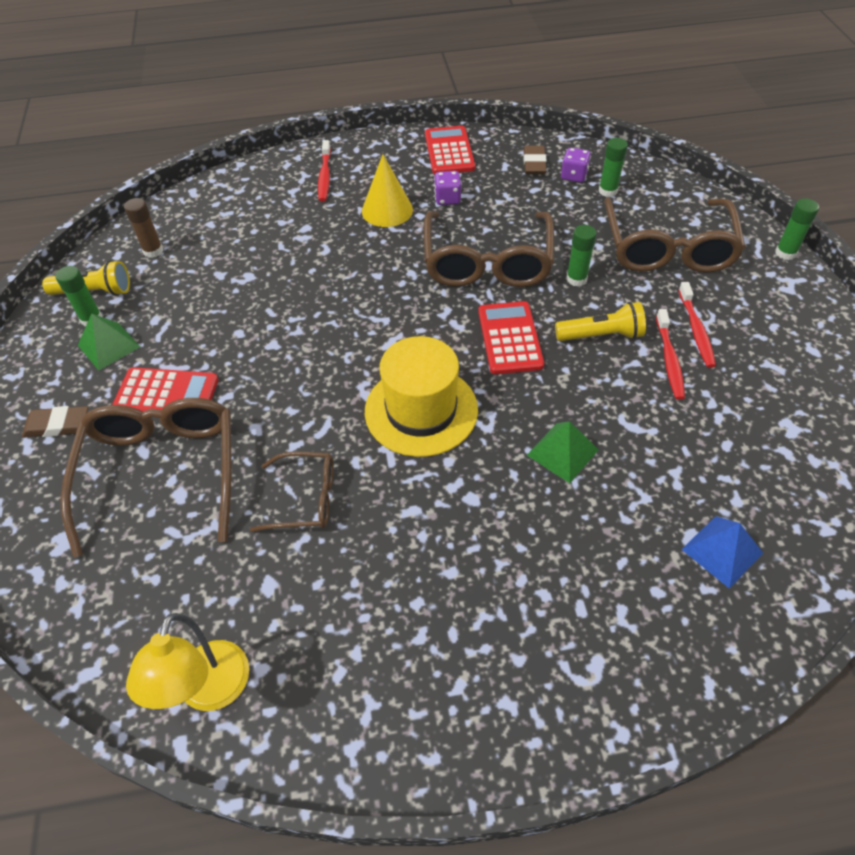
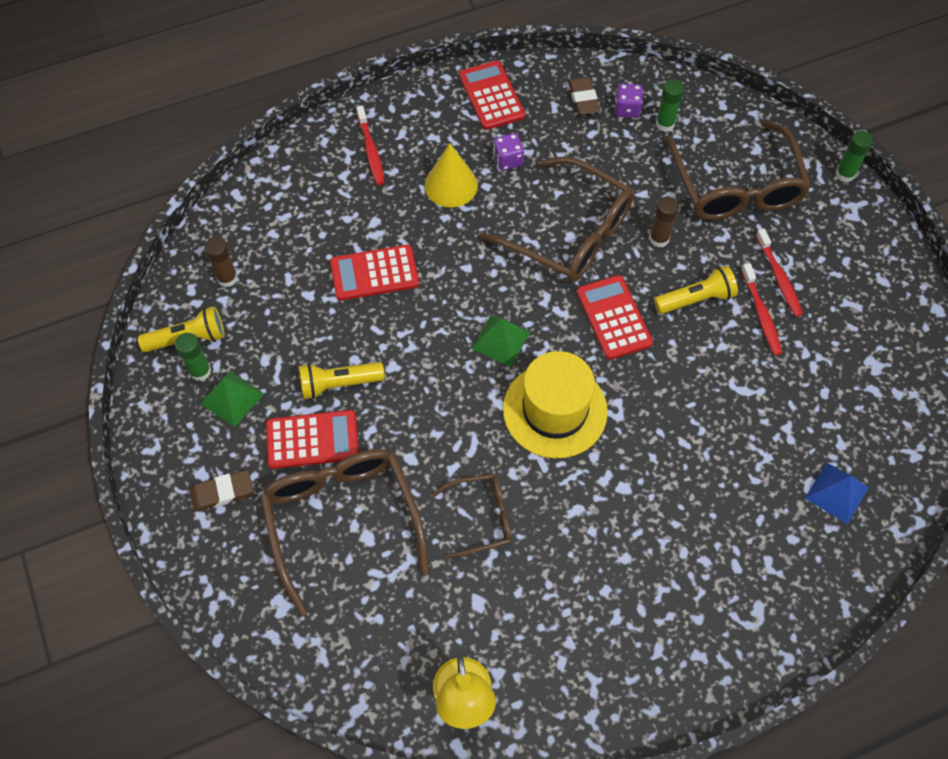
camera: 15 degrees left, 10 degrees up
brown glasses [424,211,554,287] -> brown glasses turned 45 degrees counterclockwise [479,156,634,283]
green pyramid [527,421,599,483] -> green pyramid moved to [471,315,530,367]
green glue stick [566,225,597,286] -> brown glue stick [649,197,679,247]
none -> yellow flashlight [299,362,385,399]
none -> red calculator [330,245,419,301]

